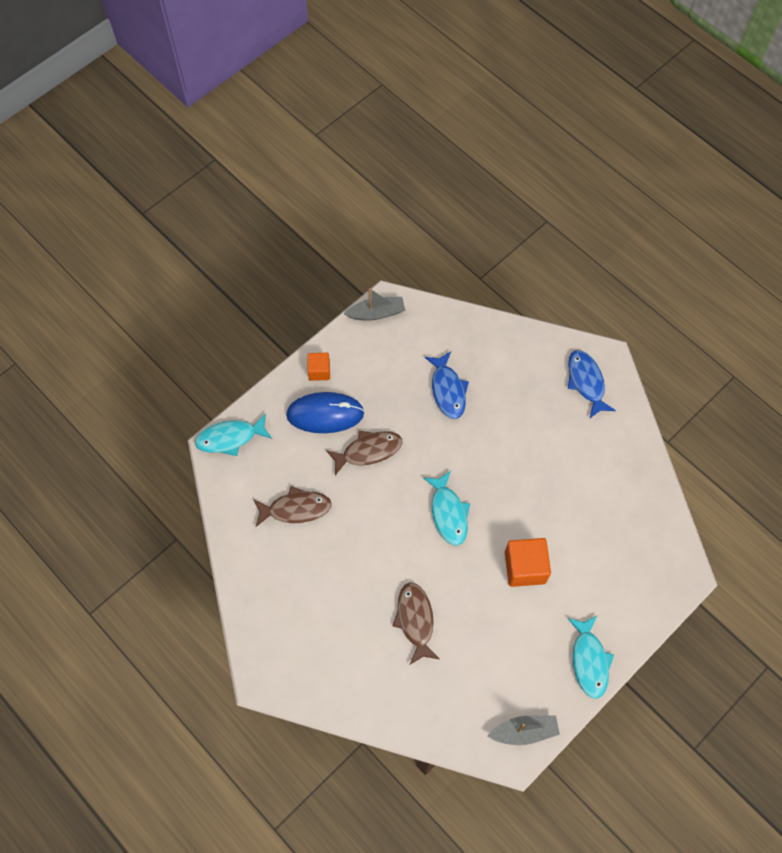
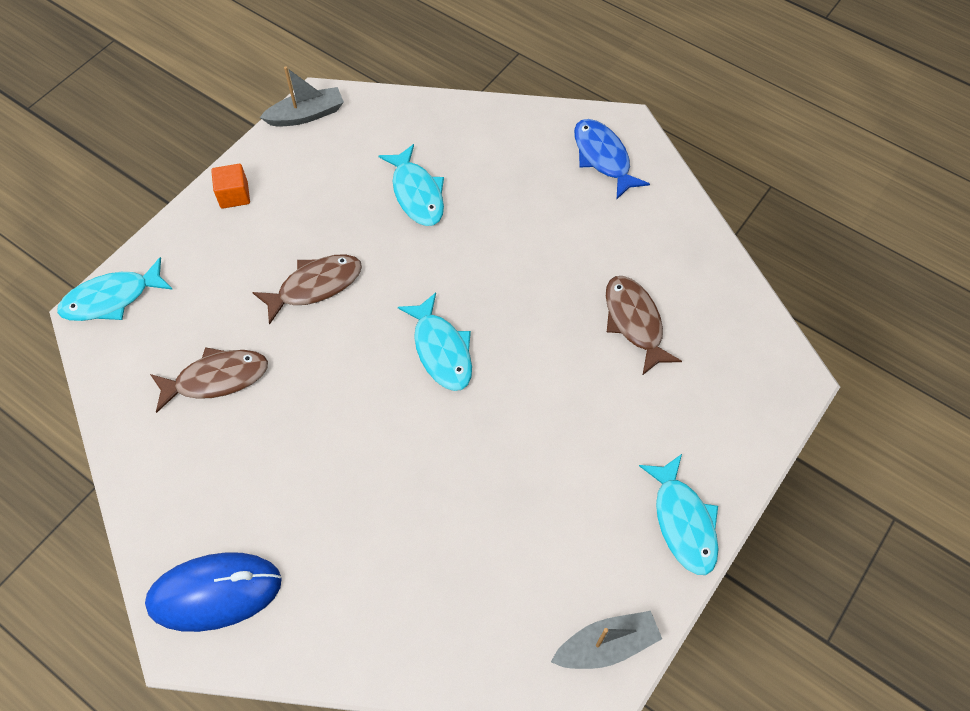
camera: 10 degrees left, 5 degrees down
blue mouse [286,392,364,433] -> blue mouse moved to [145,552,282,632]
brown fish [393,582,439,664] -> brown fish moved to [606,276,682,376]
blue fish [425,352,469,419] -> turquoise fish [379,144,444,226]
orange cube [505,538,551,587] -> none

